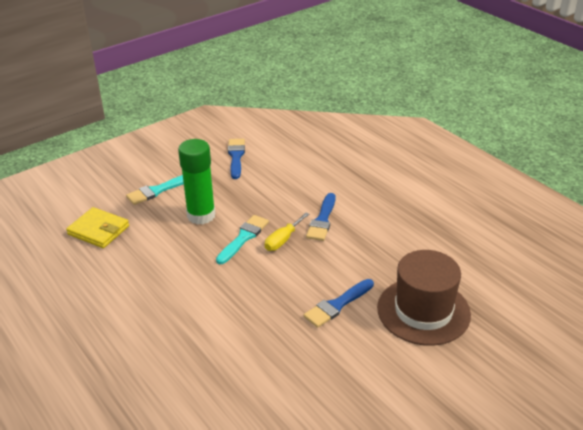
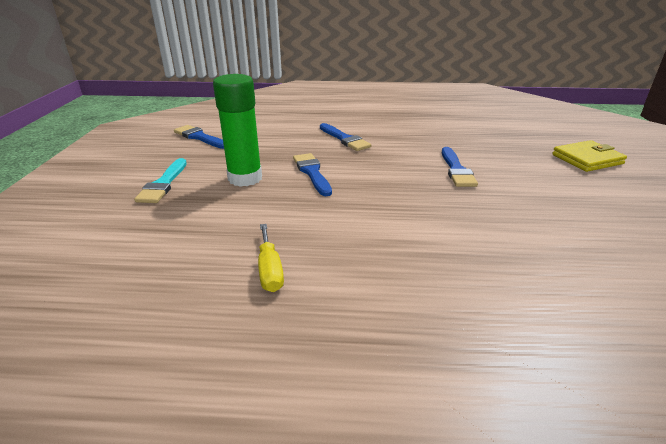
camera: 50 degrees left, 5 degrees down
yellow wallet [66,207,129,248] -> yellow wallet moved to [552,140,627,172]
turquoise brush [216,215,269,264] -> blue brush [293,153,332,196]
yellow screwdriver [265,213,309,251] -> yellow screwdriver moved to [258,224,284,292]
brown hat [377,250,471,346] -> none

